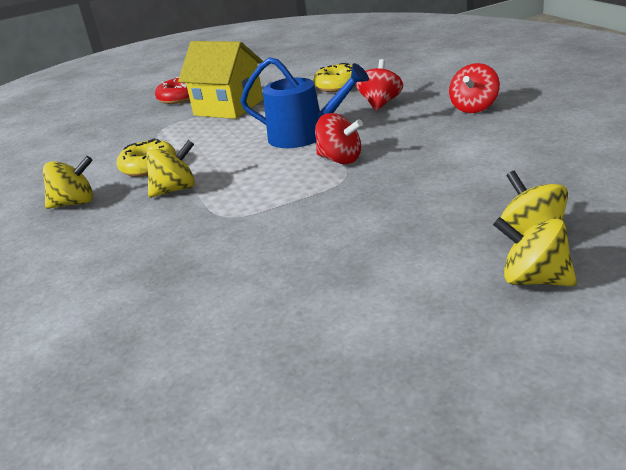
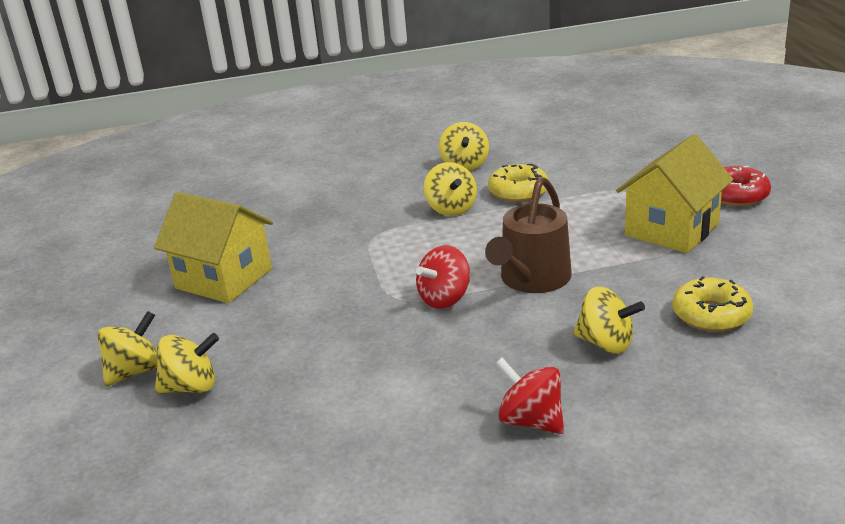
camera: 100 degrees right, 0 degrees up
blue watering can [240,57,369,148] -> brown watering can [485,177,572,293]
red spinning top [356,59,403,111] -> yellow spinning top [573,287,645,353]
none -> yellow house [154,192,273,303]

